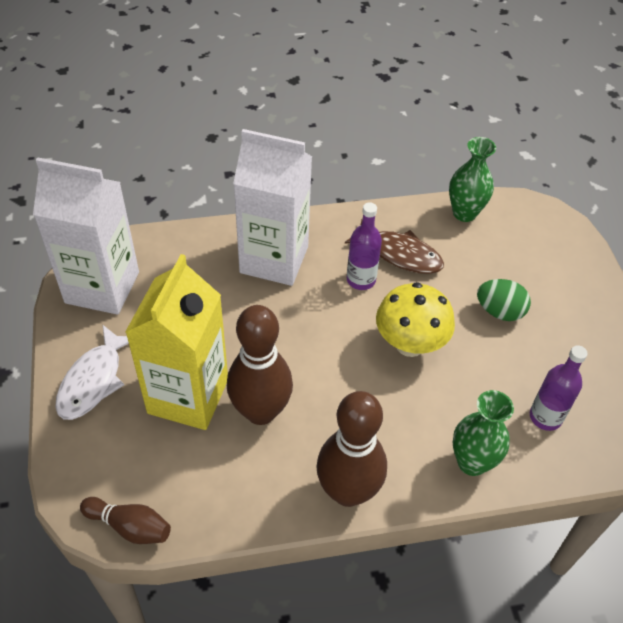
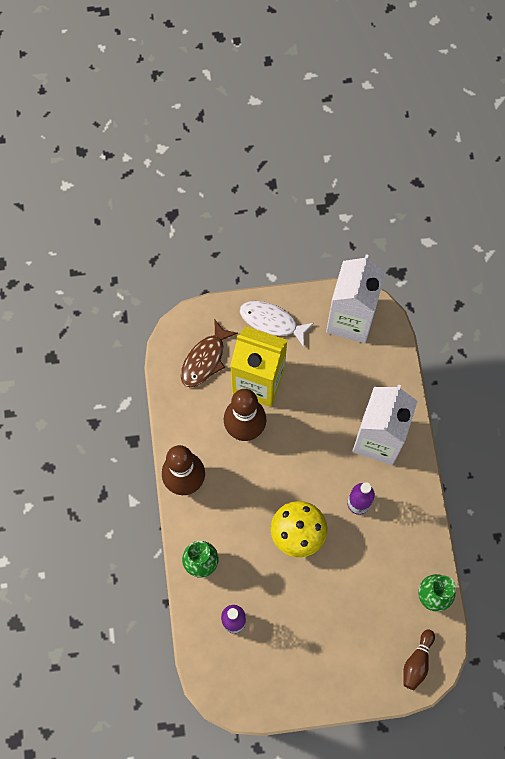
camera: 95 degrees right, 20 degrees up
brown bowling pin [80,497,171,544] -> brown bowling pin moved to [403,629,435,690]
brown fish [345,220,444,274] -> brown fish moved to [181,320,238,387]
green egg [477,279,531,321] -> none

